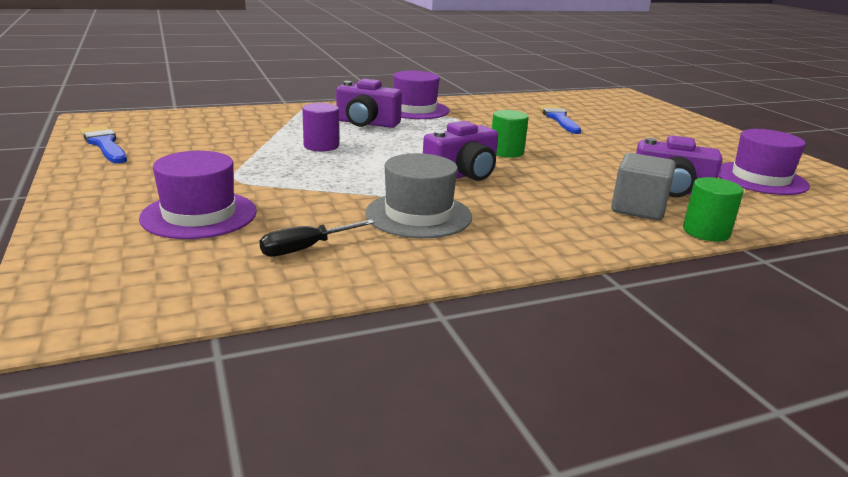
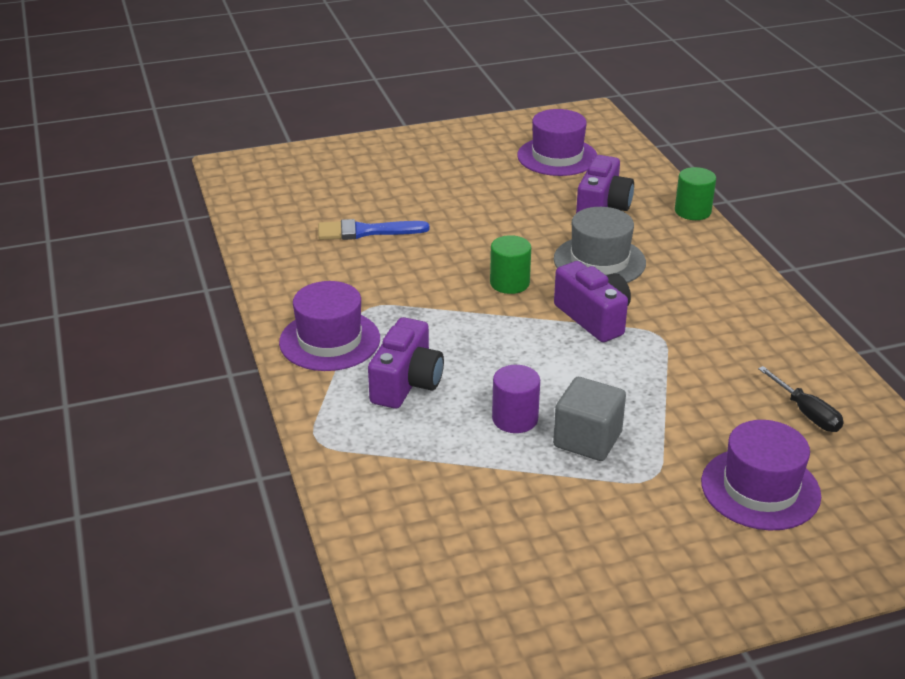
camera: 85 degrees left, 10 degrees up
blue brush [80,125,127,164] -> none
grey hat [365,153,472,238] -> grey hat moved to [554,207,646,283]
grey cube [611,153,676,220] -> grey cube moved to [553,377,626,461]

